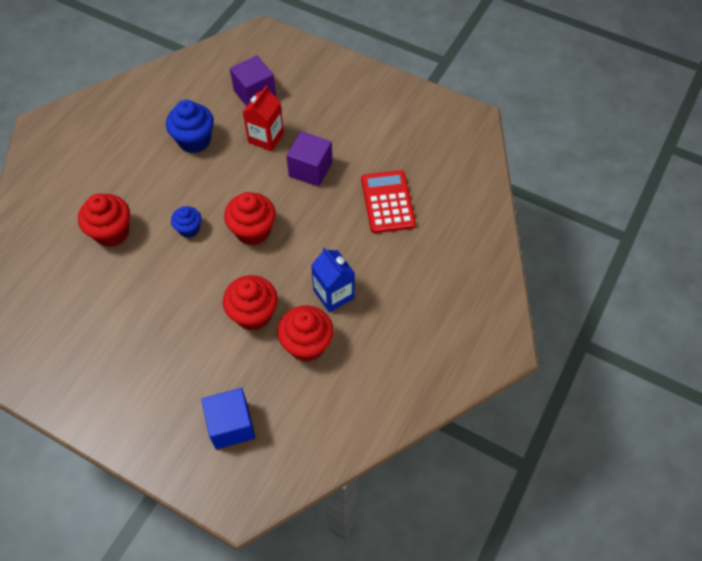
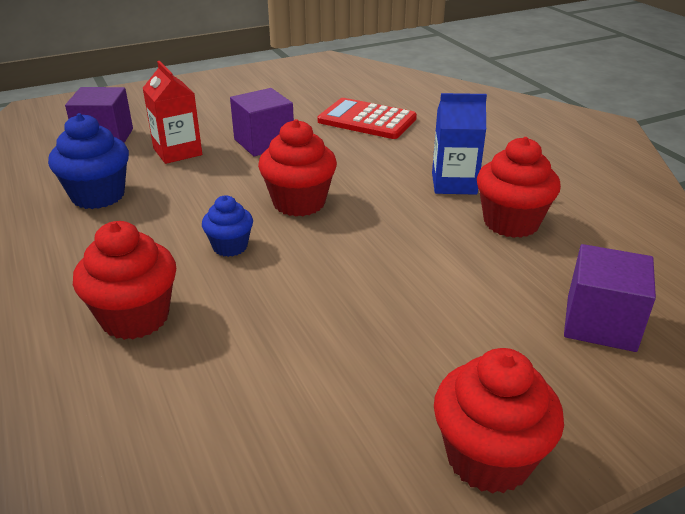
camera: 55 degrees left, 25 degrees down
blue cube [201,388,255,449] -> purple cube [564,244,656,352]
red cupcake [223,275,278,331] -> red cupcake moved to [434,348,564,494]

